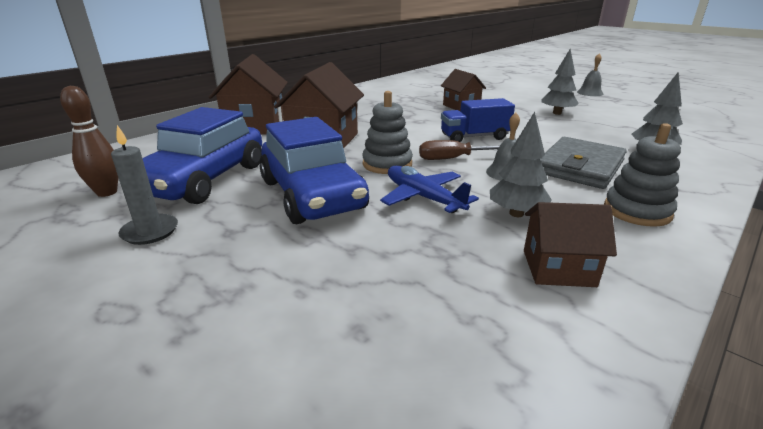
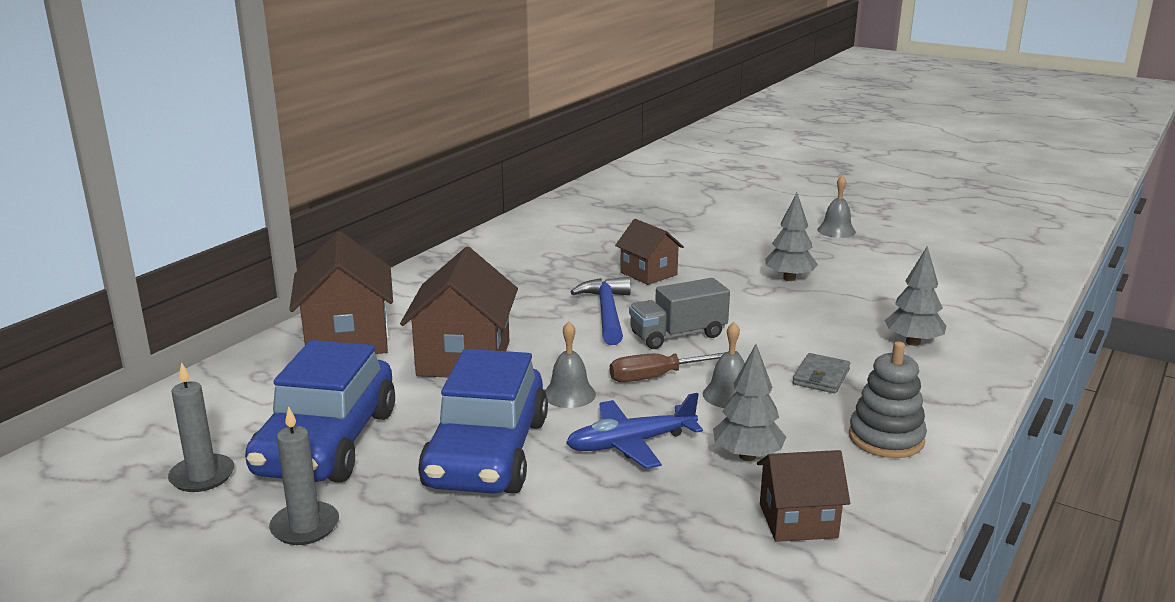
camera: 10 degrees left, 5 degrees down
brown bowling pin [60,86,118,197] -> grey candle [168,362,234,492]
blue car [259,117,369,224] -> blue car turned 45 degrees clockwise [418,349,548,494]
grey stacking toy [362,91,413,174] -> grey bell [545,321,596,408]
blue plane [380,166,479,213] -> blue plane turned 60 degrees counterclockwise [566,393,703,469]
blue truck [441,98,515,142] -> grey truck [629,278,730,349]
grey wallet [540,137,627,189] -> grey wallet [793,353,850,393], size x0.52
none -> blue hammer [571,277,631,345]

